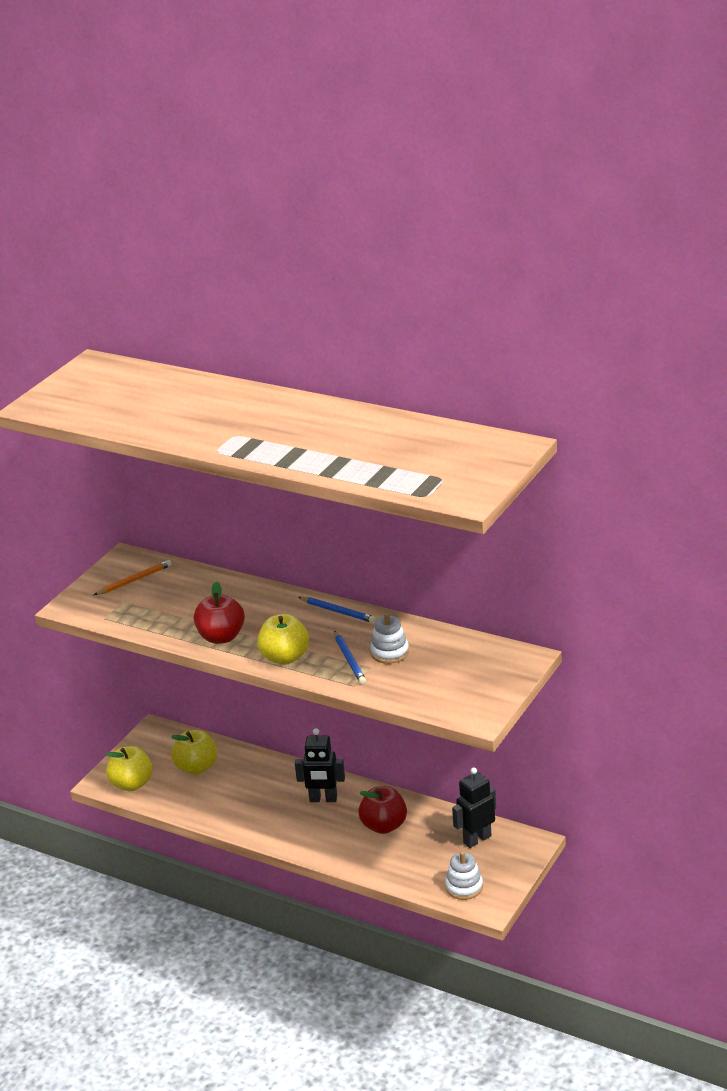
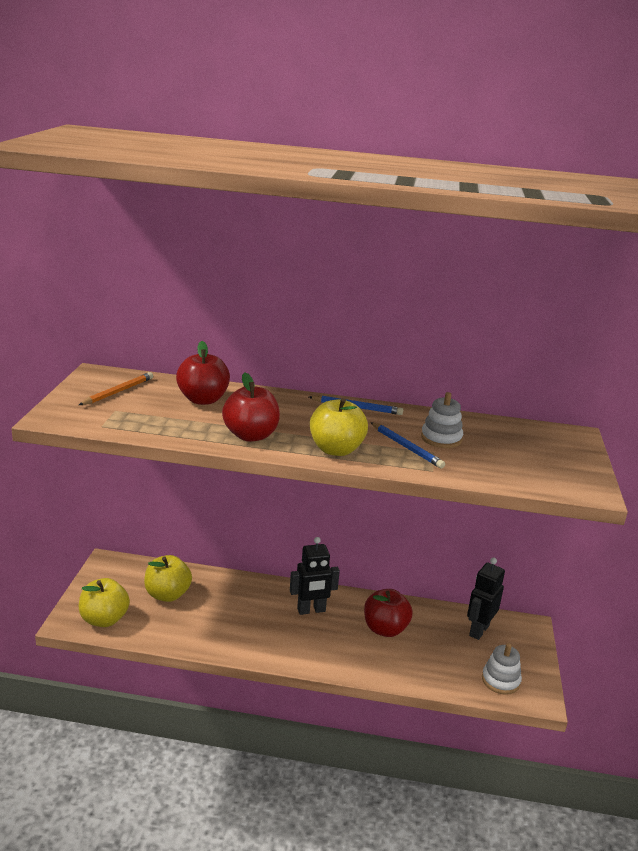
camera: 25 degrees left, 5 degrees down
none -> red apple [176,341,230,405]

